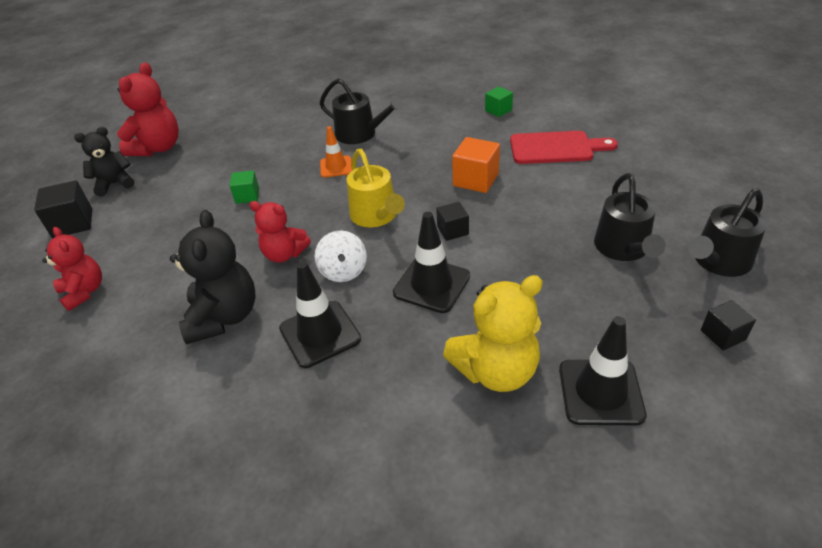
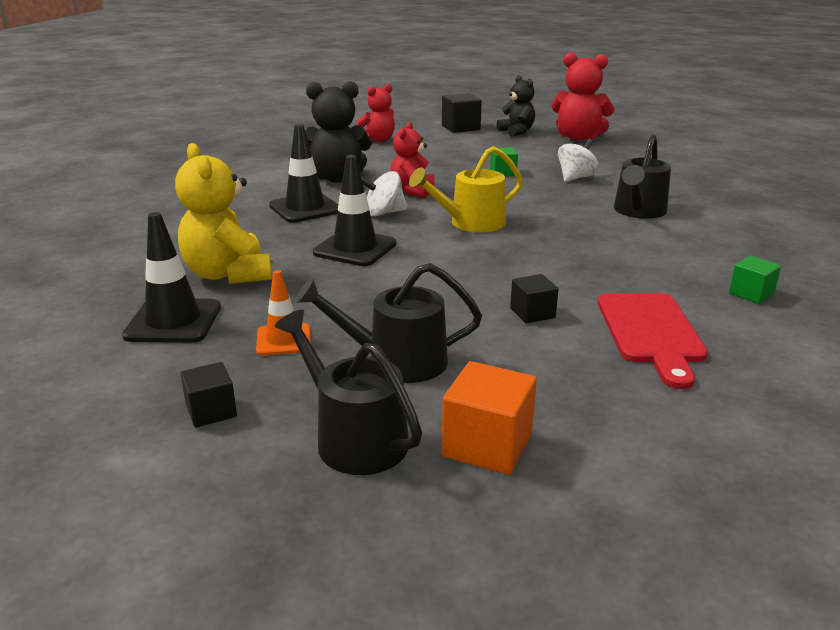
camera: 85 degrees right, 15 degrees down
orange traffic cone [320,126,352,178] -> orange traffic cone moved to [256,270,311,356]
black cube [436,202,469,241] -> black cube moved to [510,274,558,324]
orange cube [452,137,500,193] -> orange cube moved to [442,361,537,475]
none -> white spinning top [558,139,599,182]

